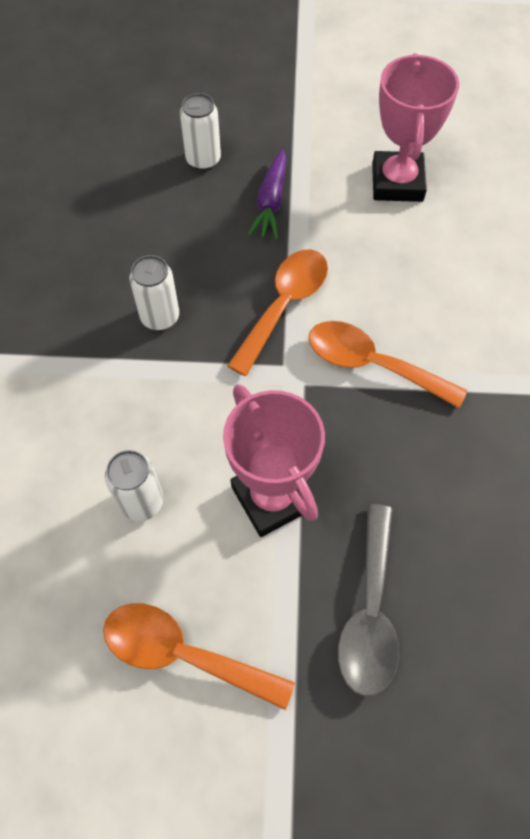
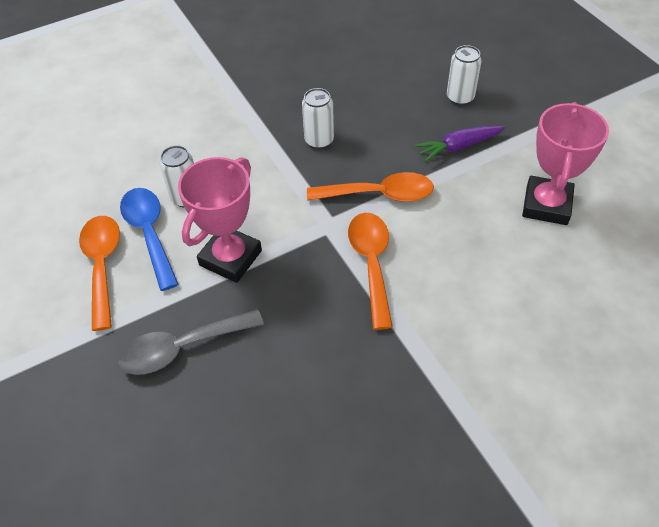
camera: 60 degrees right, 10 degrees down
pink trophy [372,53,459,202] -> pink trophy turned 45 degrees counterclockwise [522,102,609,225]
none -> blue spoon [120,188,179,291]

